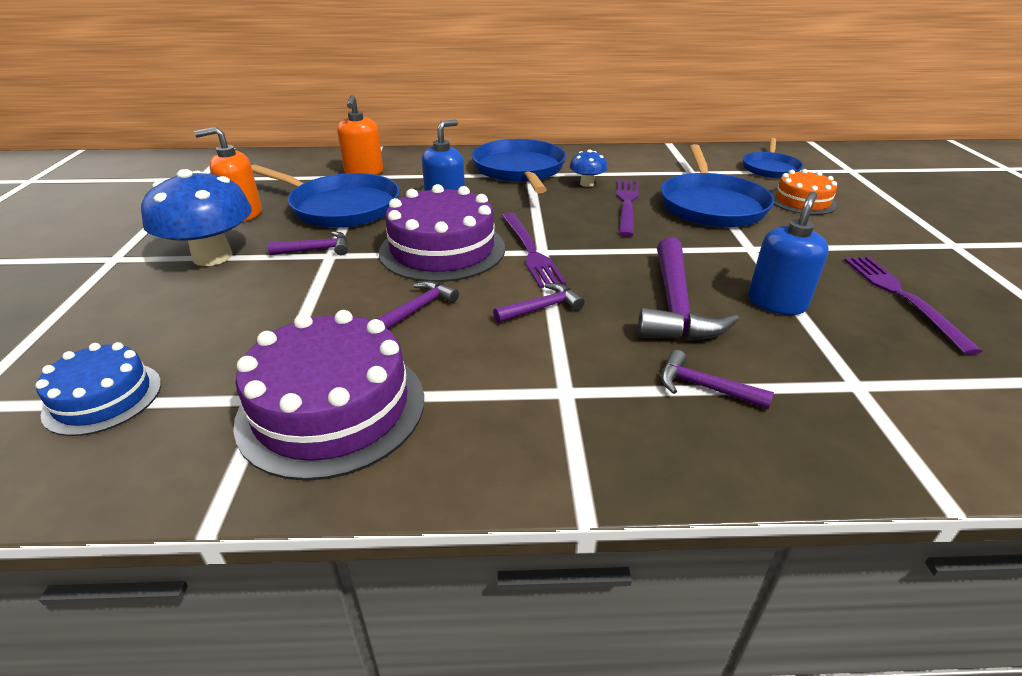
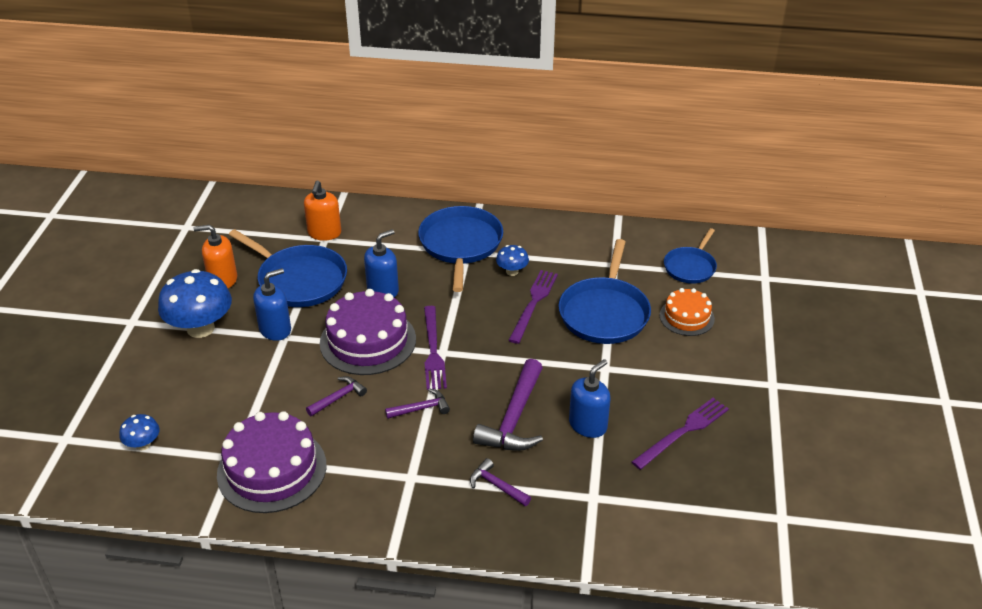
camera: 10 degrees right, 5 degrees up
blue cake [36,342,161,436] -> blue mushroom [119,414,160,450]
purple hammer [268,231,348,256] -> blue soap dispenser [253,268,291,341]
purple fork [844,257,982,355] -> purple fork turned 45 degrees clockwise [632,398,729,470]

